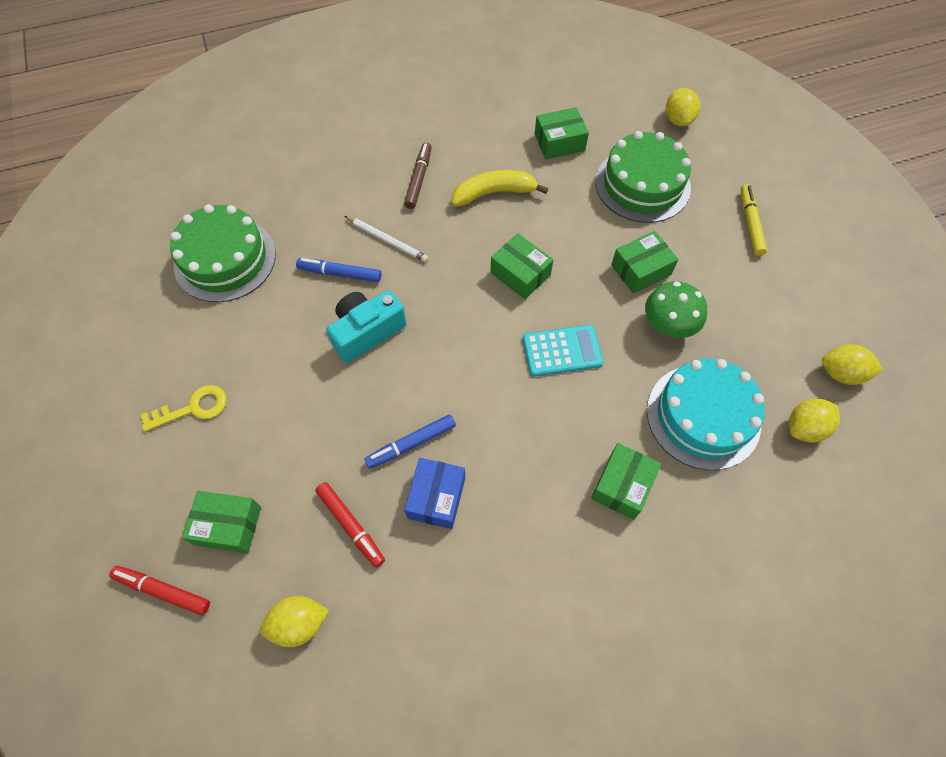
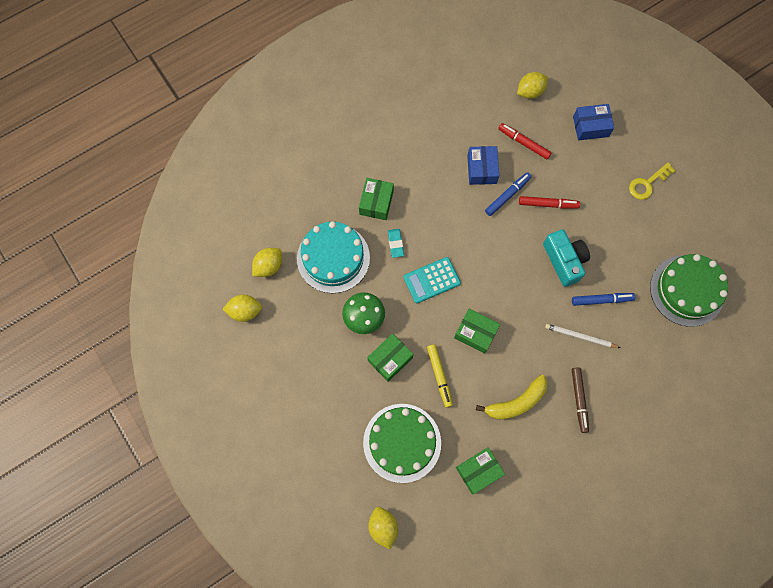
camera: 165 degrees right, 10 degrees up
red marker [109,566,210,615] -> red marker moved to [519,196,580,209]
green box [182,491,261,553] -> blue box [573,104,614,140]
turquoise camera [326,290,406,363] -> turquoise camera turned 60 degrees counterclockwise [543,229,590,287]
yellow marker [740,184,767,256] -> yellow marker moved to [427,344,453,408]
none -> turquoise eraser [388,229,404,258]

